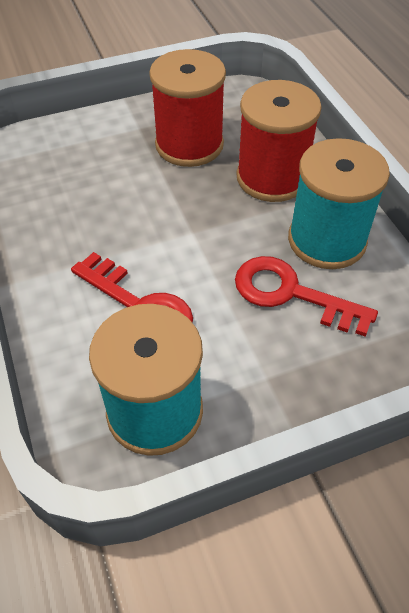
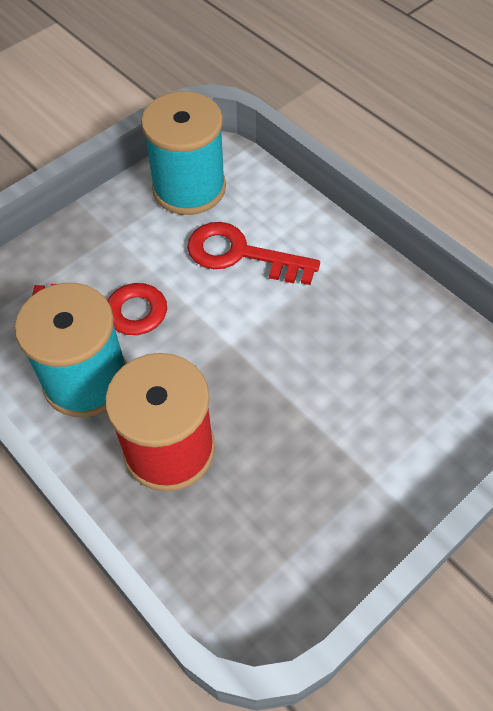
camera: 160 degrees right, 5 degrees up
red spool [149,49,226,167] -> none

